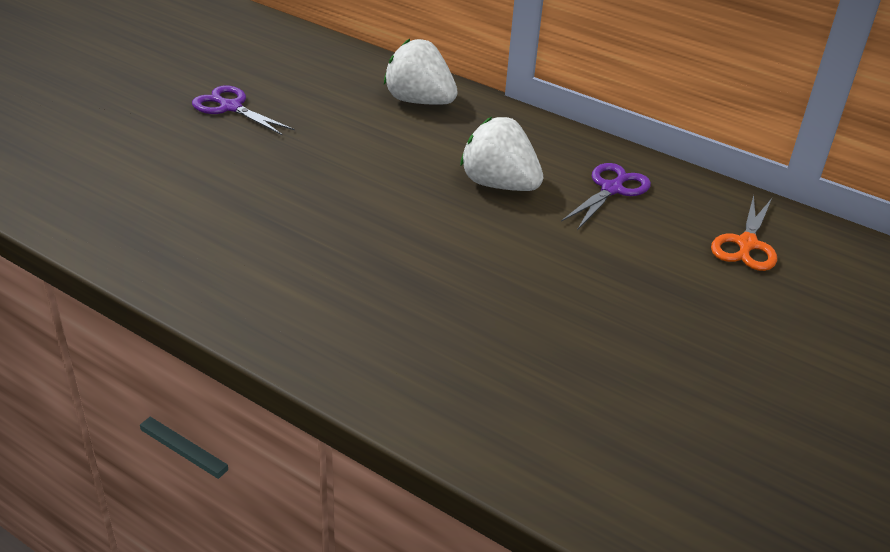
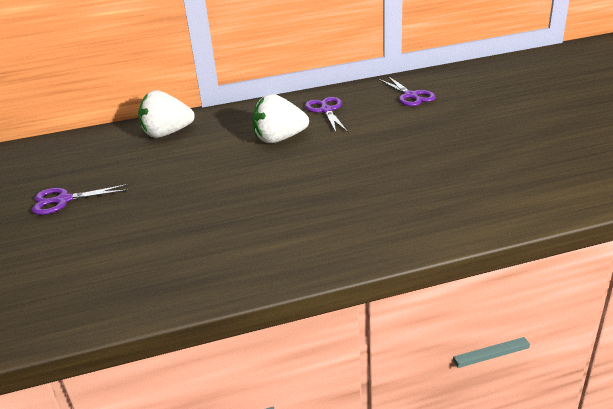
camera: 45 degrees left, 5 degrees down
orange scissors [711,195,777,271] -> purple scissors [378,76,436,106]

